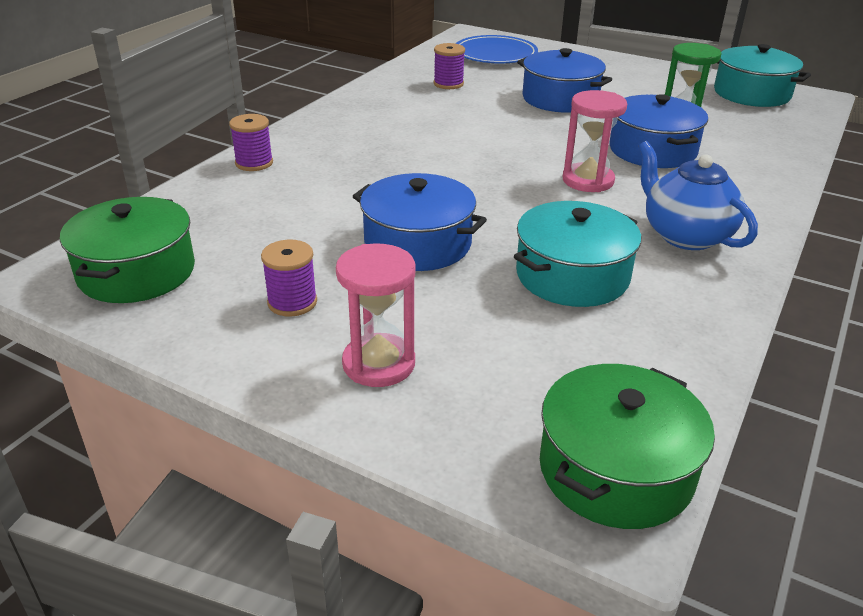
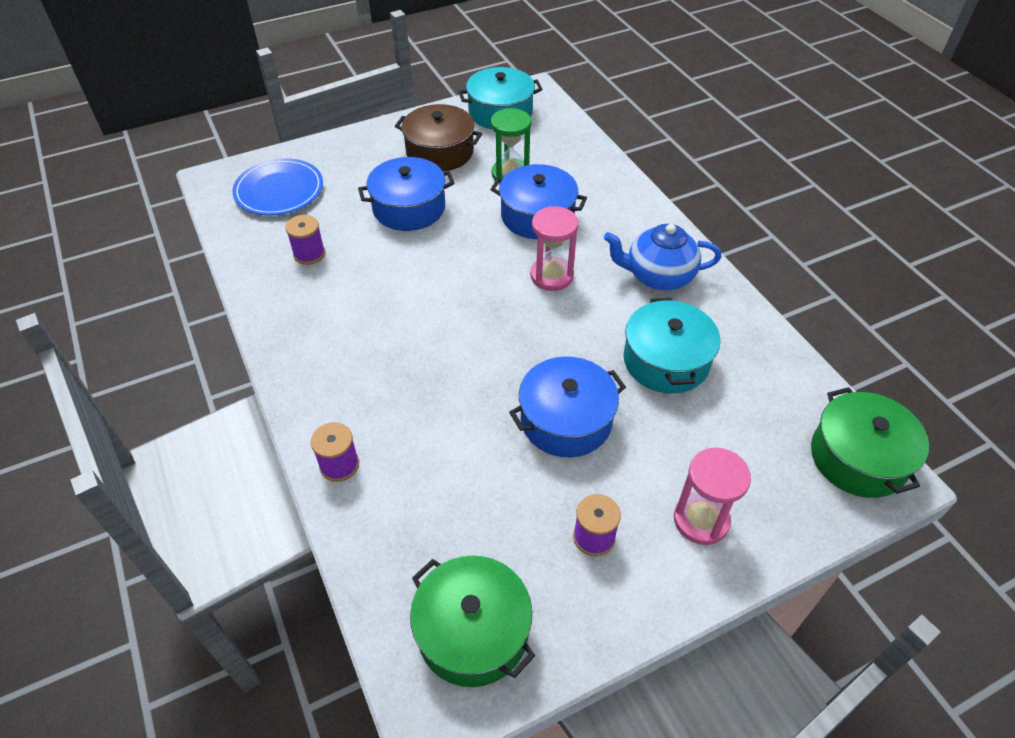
camera: 55 degrees left, 15 degrees up
none -> brown pot [395,104,482,171]

